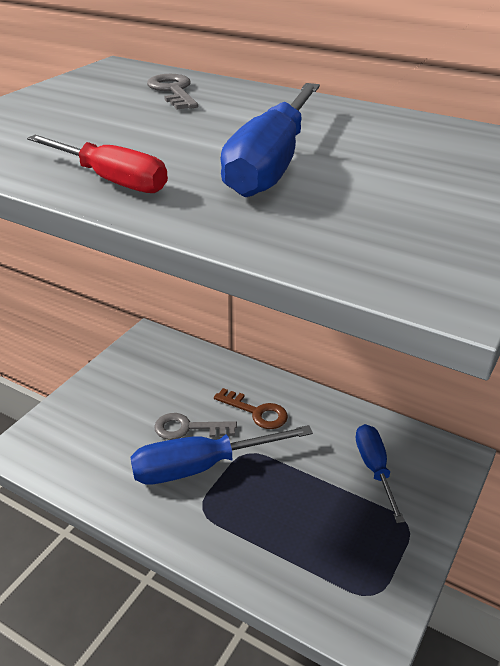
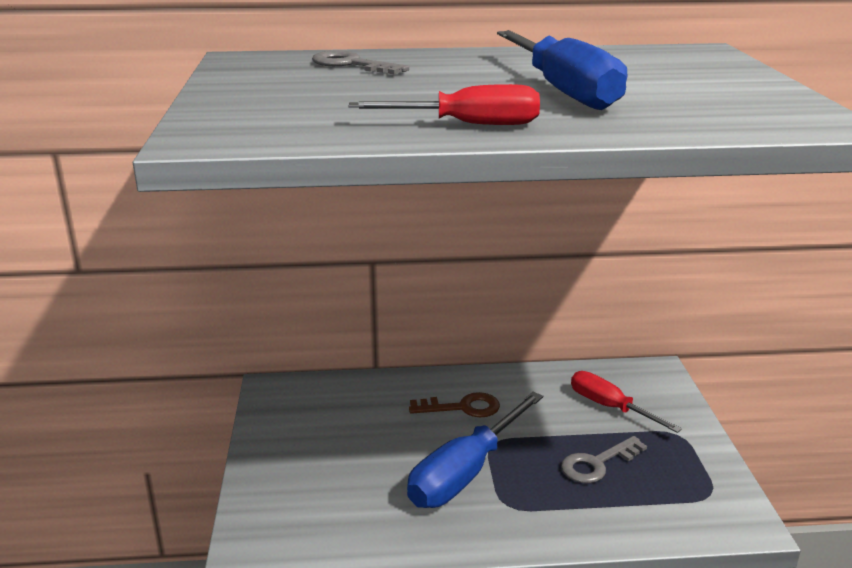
camera: 35 degrees left, 10 degrees down
grey key [154,413,237,440] -> grey key moved to [561,436,647,483]
blue screwdriver [356,424,405,523] -> red screwdriver [571,371,682,433]

